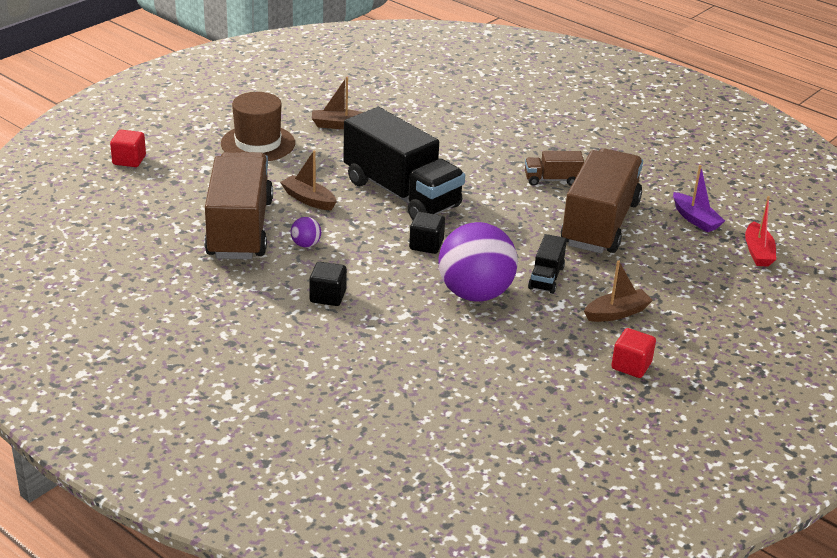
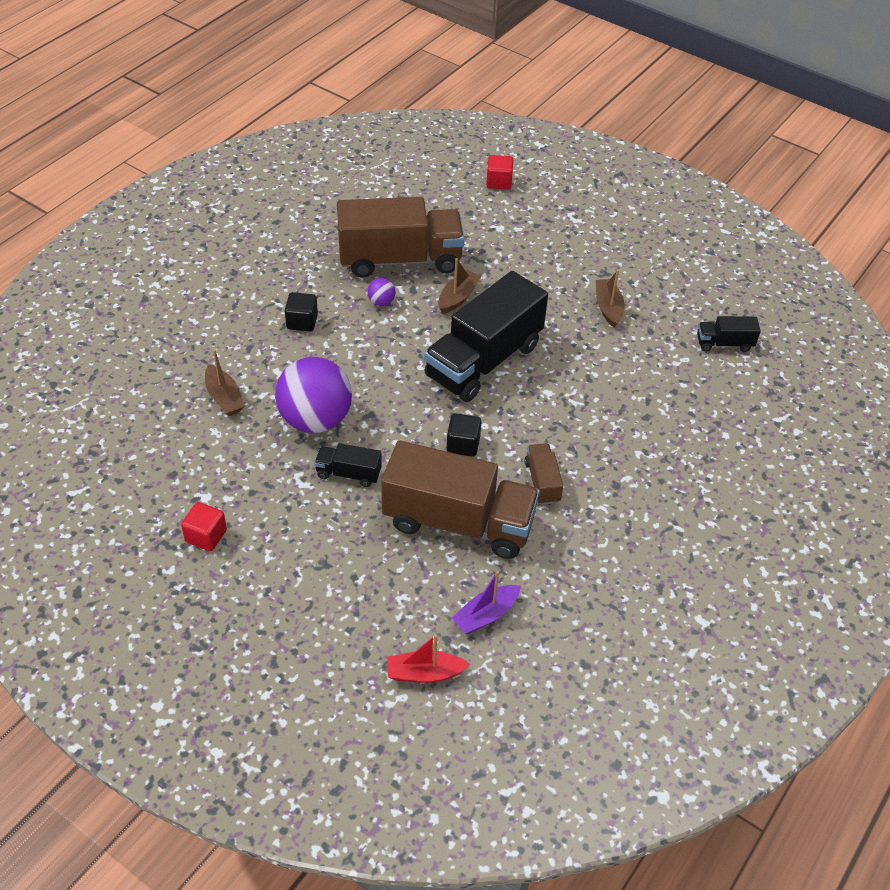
camera: 85 degrees right, 15 degrees up
brown hat [221,92,295,161] -> none
black cube [409,212,445,254] -> black cube moved to [447,413,482,457]
brown boat [584,260,653,322] -> brown boat moved to [205,349,245,416]
none -> black truck [697,316,761,352]

